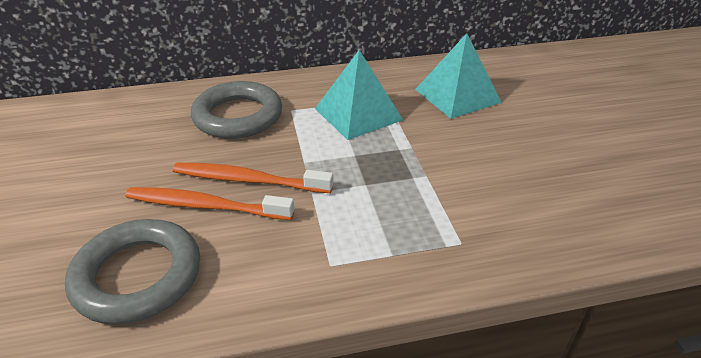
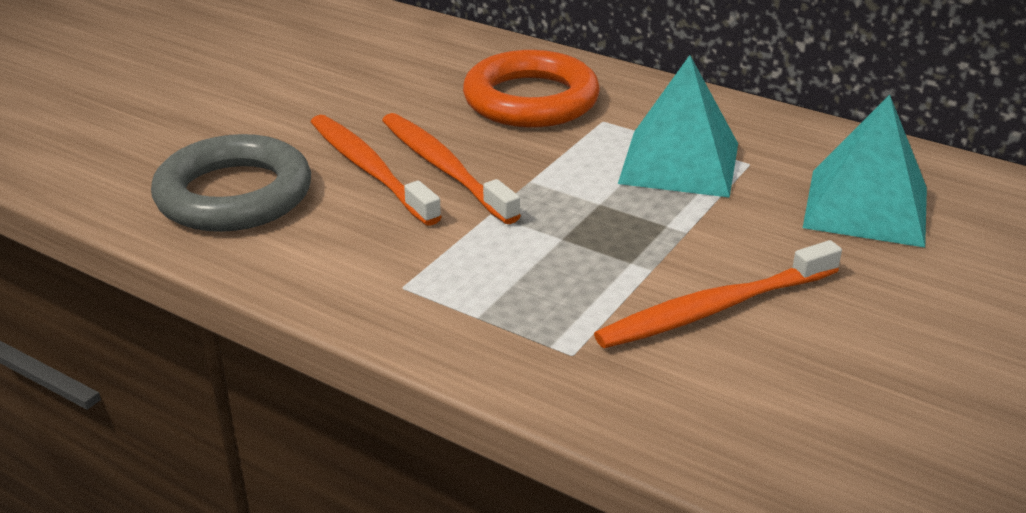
camera: 45 degrees right, 5 degrees down
grey ring [191,81,282,139] -> orange ring [463,50,600,128]
none -> orange toothbrush [594,240,842,349]

